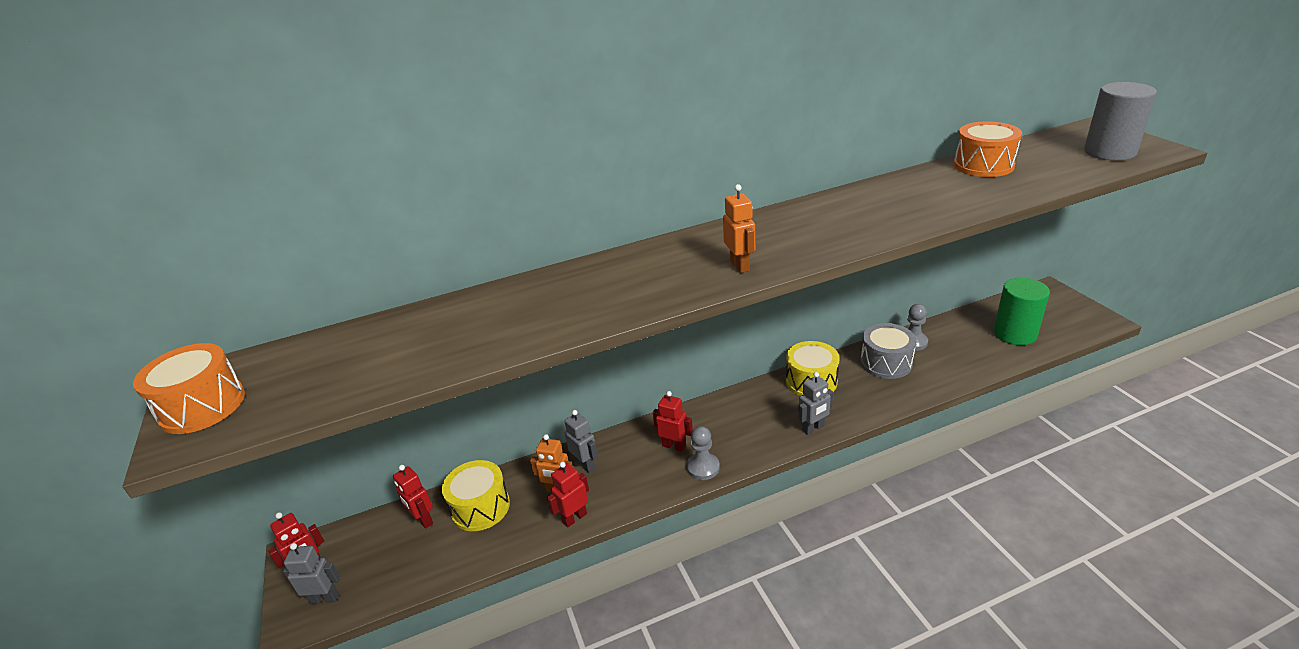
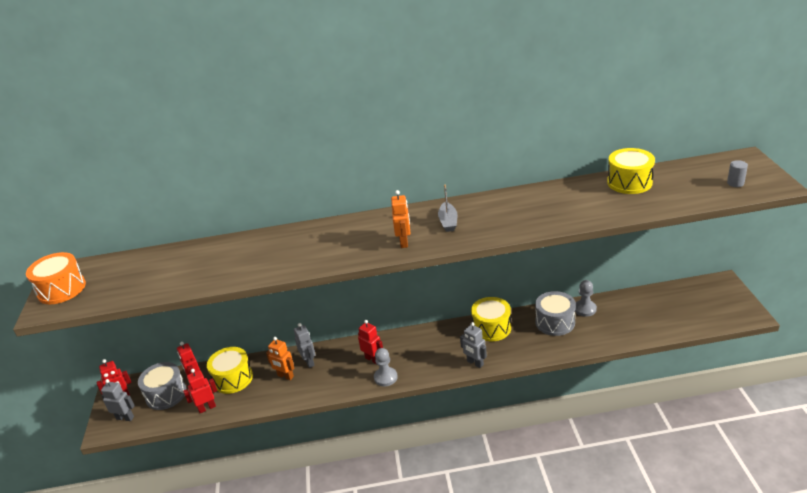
camera: 15 degrees right, 0 degrees up
red robot [547,462,589,528] -> red robot moved to [183,369,217,413]
grey robot [798,372,833,435] -> grey robot turned 60 degrees clockwise [460,322,487,368]
orange drum [954,121,1022,177] -> yellow drum [607,148,655,194]
green cylinder [994,278,1050,345] -> none
grey cylinder [1084,82,1157,160] -> grey cylinder [727,160,748,187], size x0.43
none -> grey drum [138,362,186,410]
none -> grey boat [438,185,458,232]

